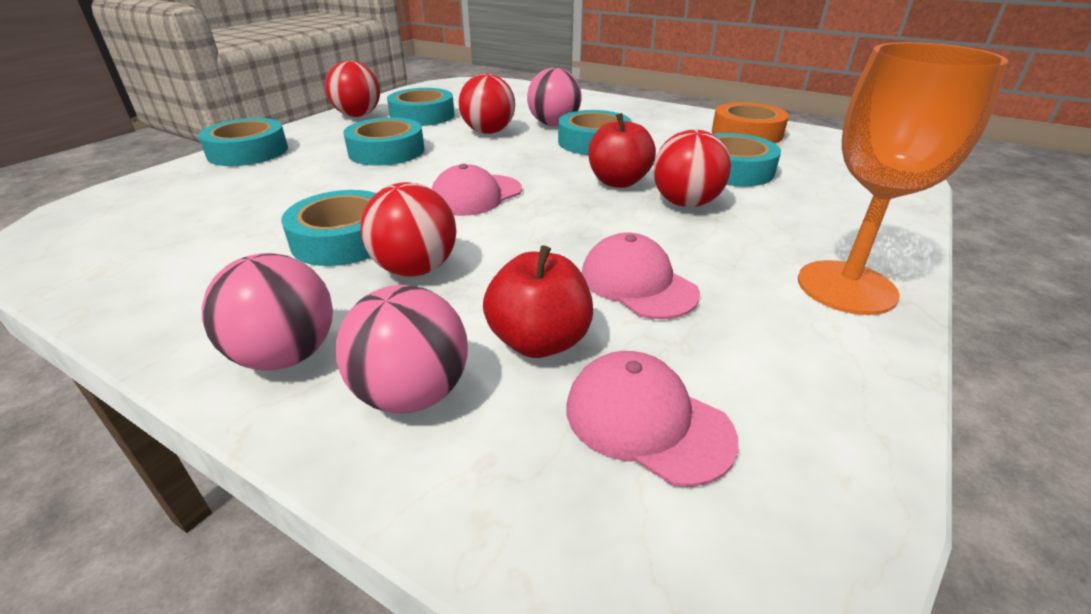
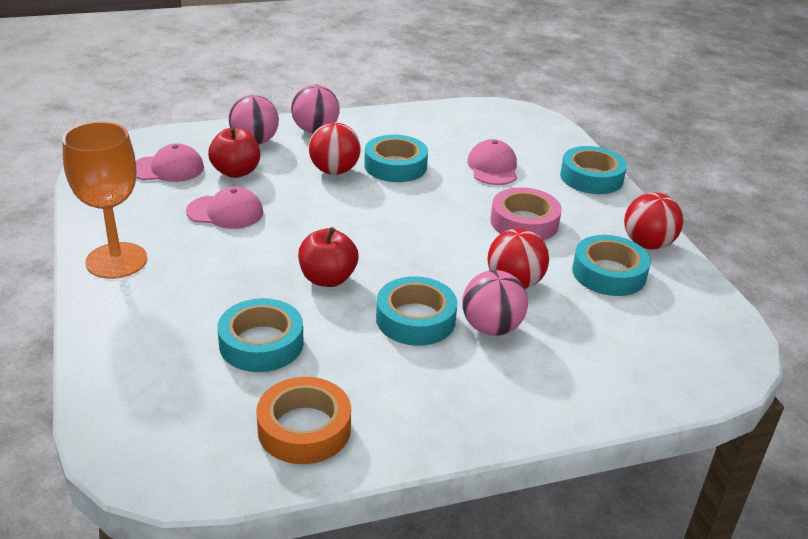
camera: 130 degrees right, 0 degrees up
turquoise tape [343,117,424,166] -> pink tape [490,187,562,240]
pink cap [432,164,522,216] -> pink cap moved to [467,139,517,185]
red ball [653,129,731,207] -> none

